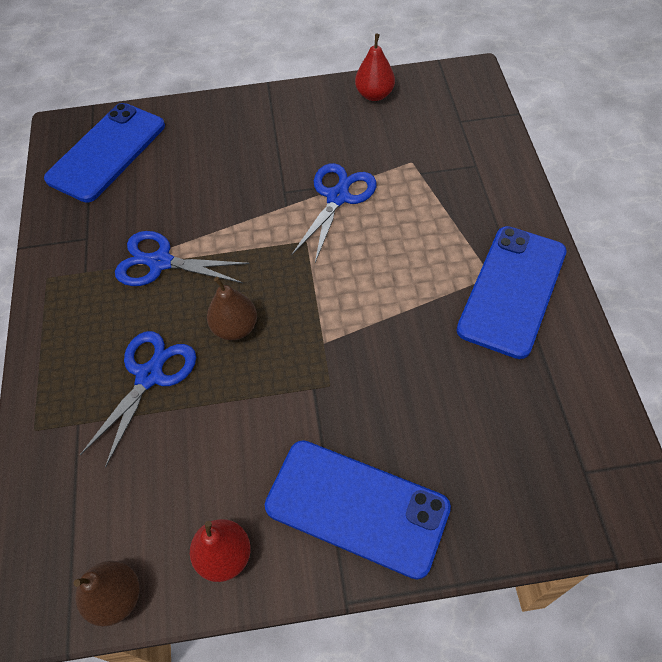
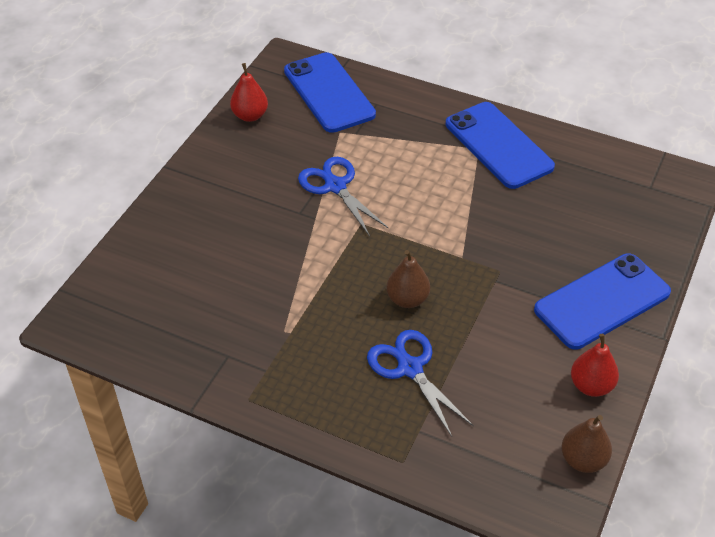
camera: 60 degrees left, 10 degrees down
blue phone [44,103,165,203] -> blue phone moved to [284,52,376,133]
blue scissors [115,231,250,286] -> none

